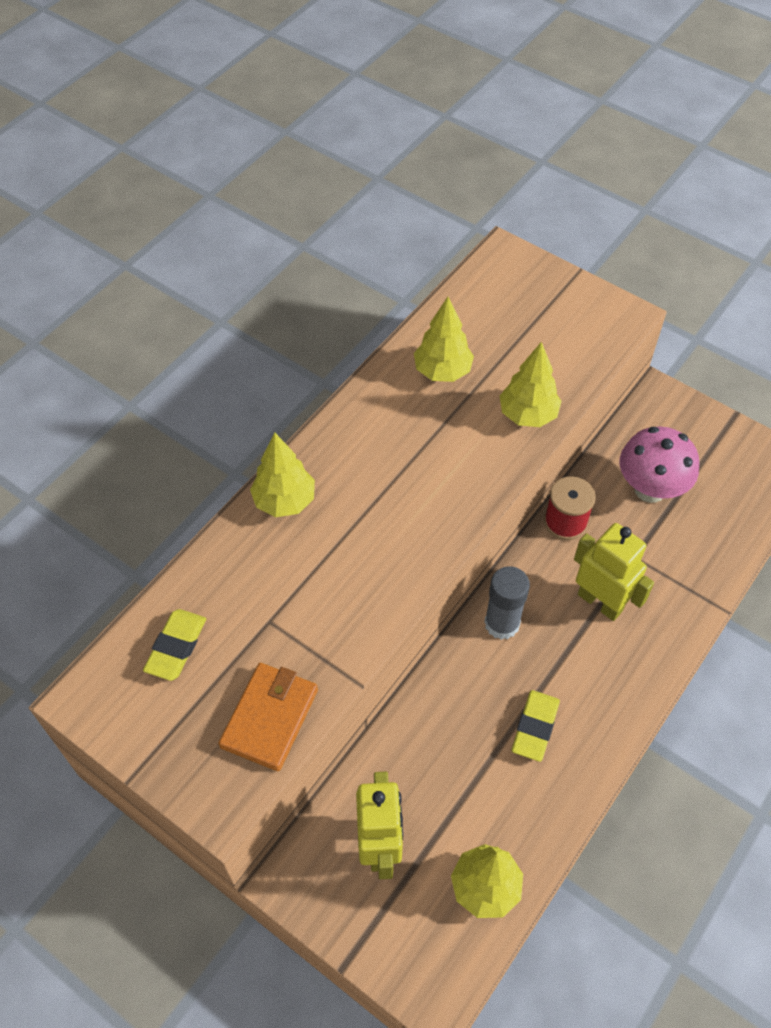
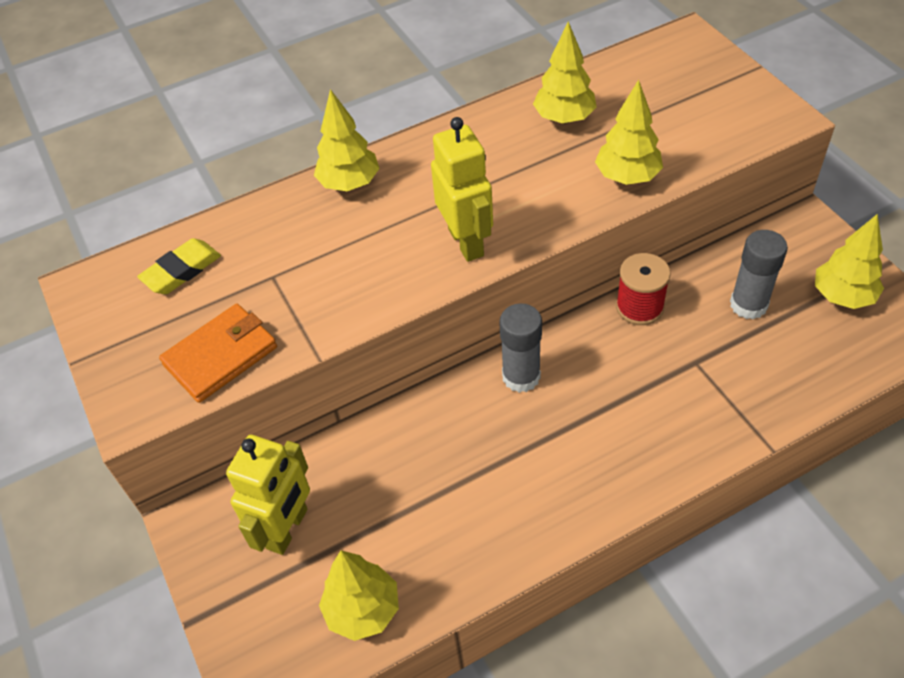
camera: 30 degrees right, 5 degrees down
yellow eraser [512,690,560,762] -> none
yellow robot [574,523,654,621] -> yellow robot moved to [431,117,493,262]
pink mushroom [619,427,699,503] -> grey glue stick [730,230,788,320]
none -> yellow tree [815,214,884,309]

